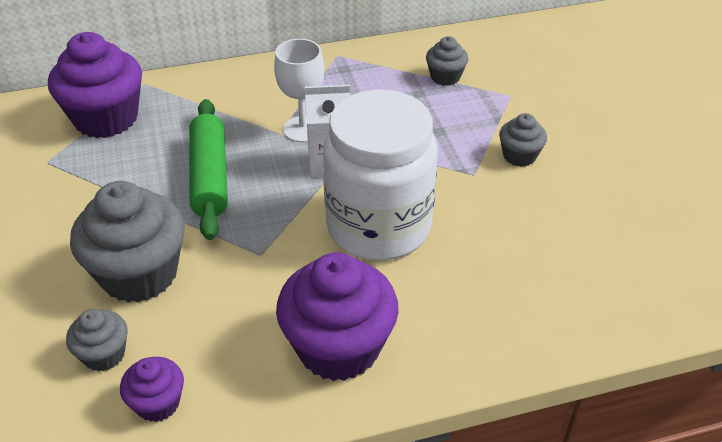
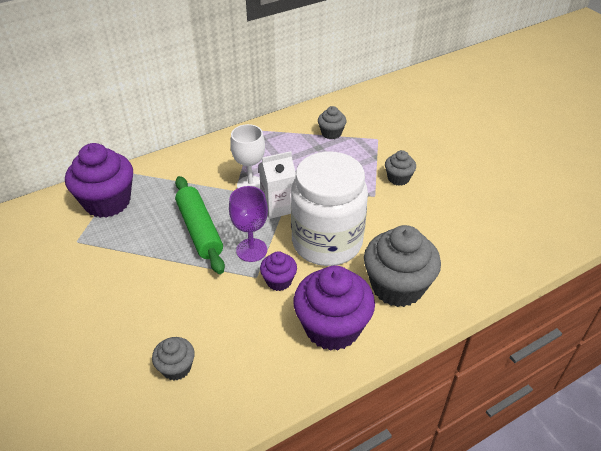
camera: 15 degrees left, 0 degrees up
grey cupcake [70,181,185,303] -> grey cupcake moved to [364,225,441,307]
purple cupcake [120,357,184,422] -> purple cupcake moved to [260,251,297,291]
none -> purple goblet [229,186,268,262]

